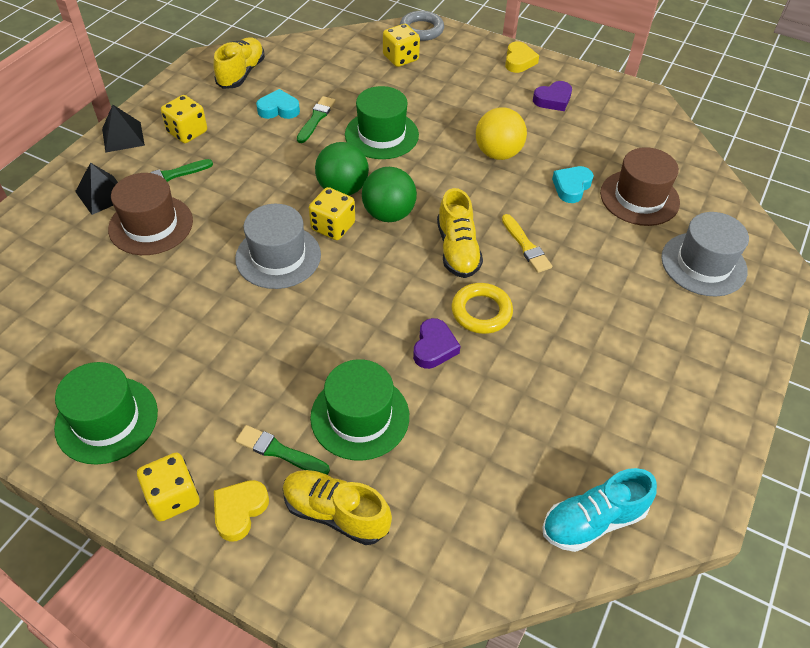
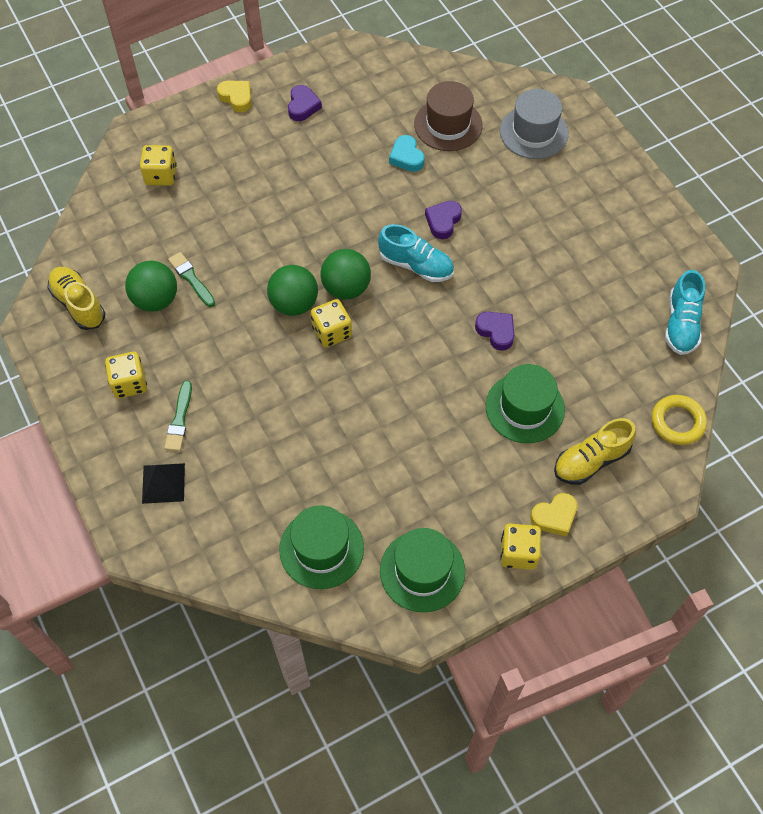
camera: 55 degrees left, 10 degrees up
black pyramid [102,105,145,153] -> none
brown hat [108,173,193,255] -> none
yellow heart [214,480,269,542] -> yellow heart turned 90 degrees counterclockwise [530,493,577,536]
grey hat [235,204,321,289] -> none
green brush [236,425,330,475] -> none
turquoise heart [256,89,300,119] -> green ball [125,261,177,312]
green hat [345,86,419,159] -> green hat moved to [279,505,364,589]
grey ring [400,11,444,41] -> none
yellow shoe [437,188,483,278] -> turquoise shoe [378,224,454,282]
yellow ring [451,283,513,334] -> yellow ring moved to [652,395,707,445]
yellow ball [476,107,527,160] -> none
yellow brush [502,214,552,273] -> purple heart [425,201,462,239]

